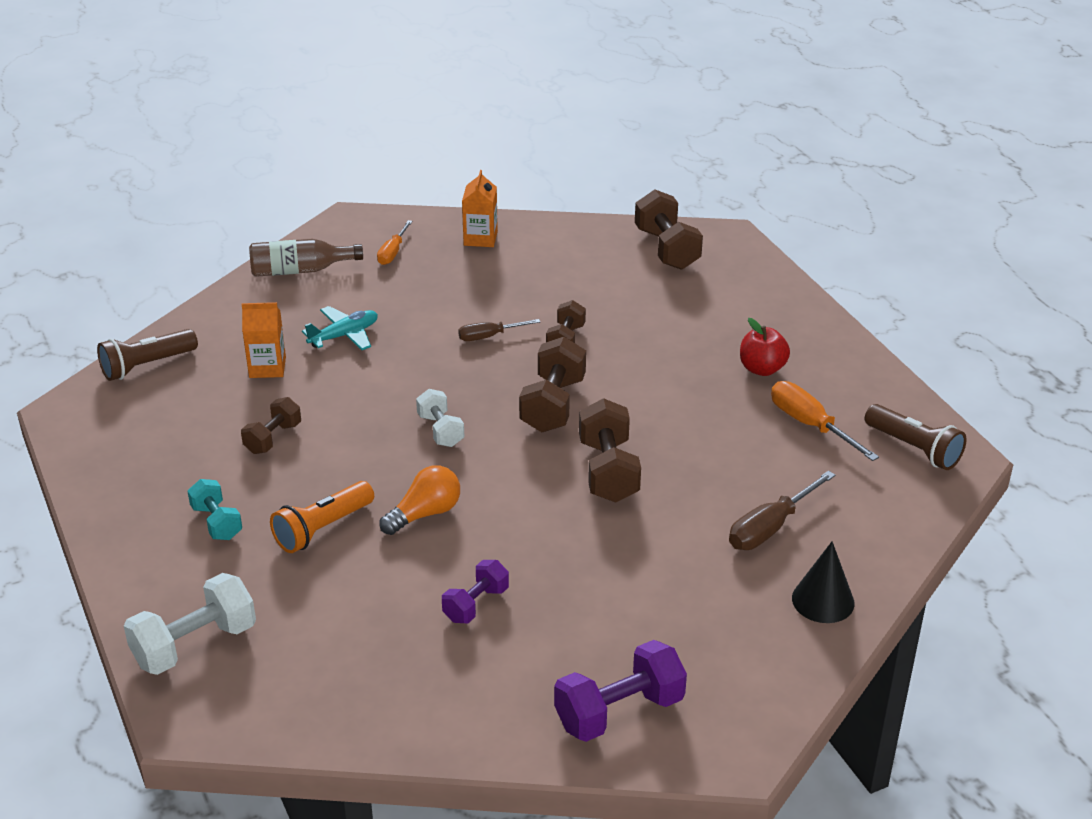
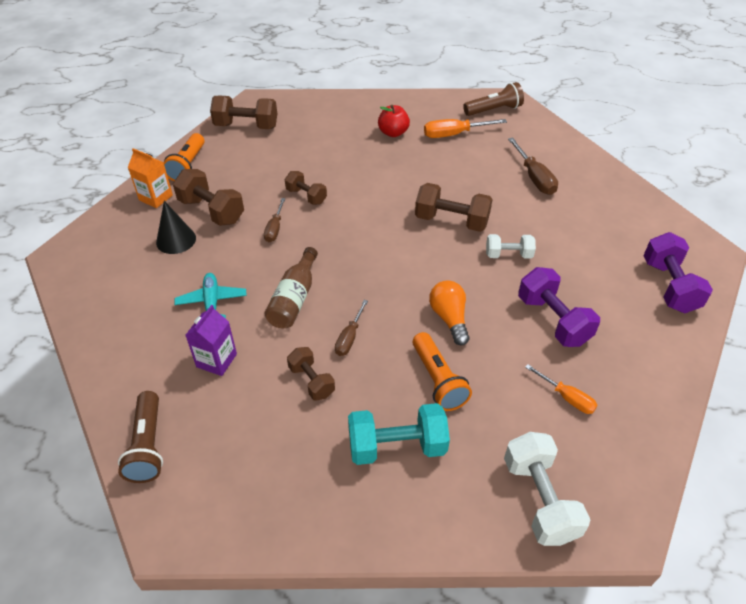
camera: 65 degrees left, 10 degrees up
turquoise dumbbell [188,479,242,540] -> turquoise dumbbell [348,403,450,465], size x1.63
orange carton [242,302,286,378] -> purple carton [185,305,237,376]
brown bottle [249,239,363,277] -> brown bottle moved to [264,247,318,328]
orange screwdriver [377,220,412,265] -> orange screwdriver moved to [525,364,598,414]
white dumbbell [416,389,464,447] -> white dumbbell moved to [486,234,536,259]
purple dumbbell [442,560,509,623] -> purple dumbbell [518,267,600,347], size x1.63
brown dumbbell [519,337,586,432] -> brown dumbbell moved to [173,169,244,226]
black cone [792,541,855,623] -> black cone moved to [156,201,196,254]
none -> orange flashlight [164,133,205,181]
none -> brown screwdriver [335,300,368,356]

